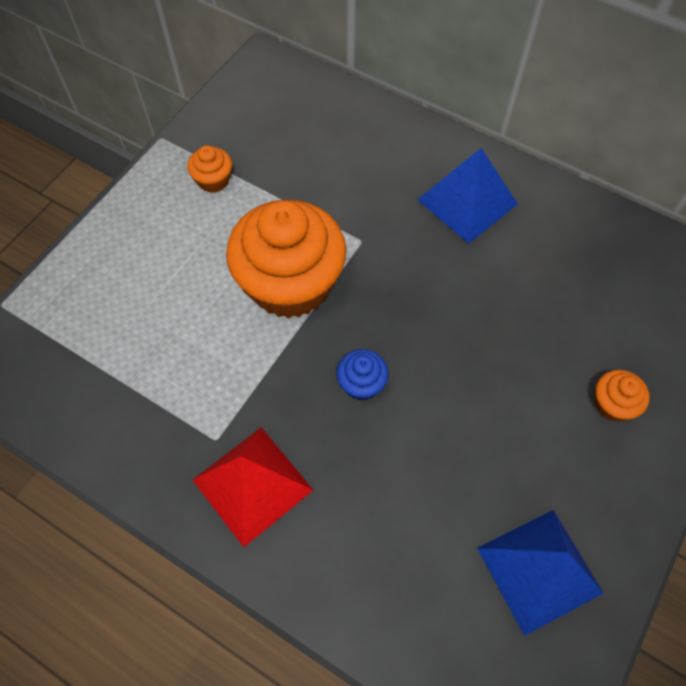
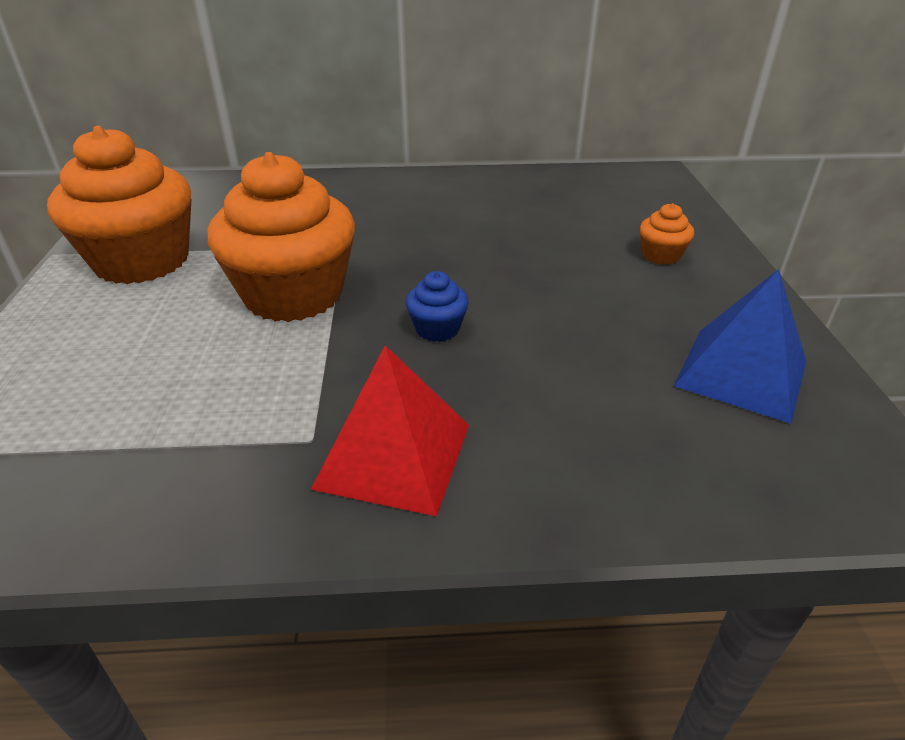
camera: 35 degrees left, 25 degrees down
orange cupcake [187,145,232,193] -> orange cupcake [47,126,192,284], size x2.37
blue pyramid [417,148,518,244] -> none

